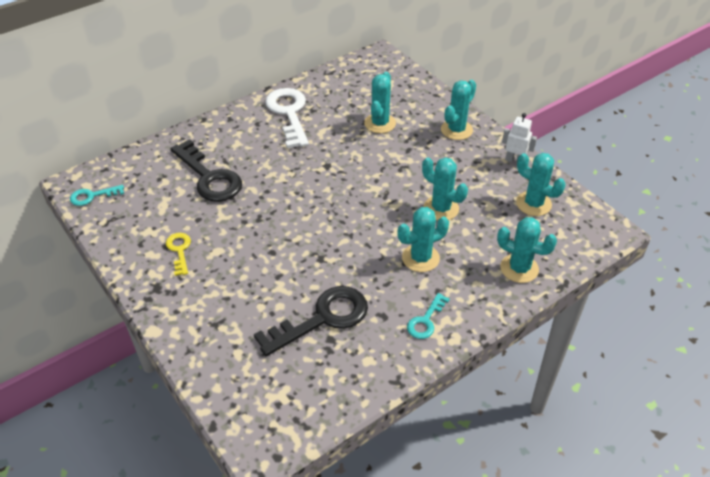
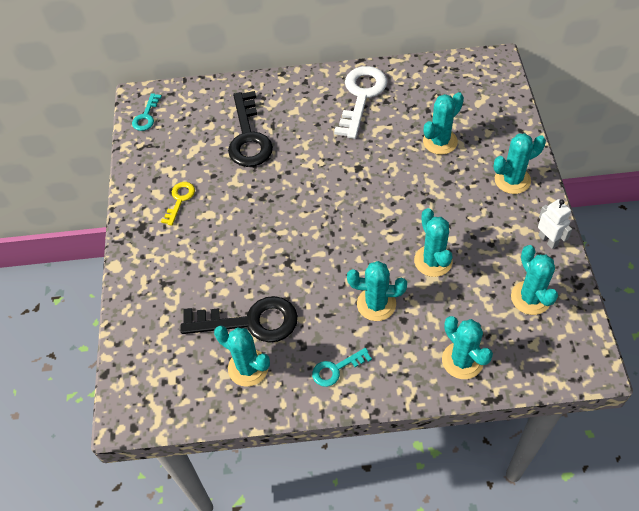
camera: 35 degrees right, 10 degrees up
turquoise key [70,185,124,206] -> turquoise key turned 90 degrees counterclockwise [132,93,162,131]
none -> turquoise cactus [214,325,270,387]

